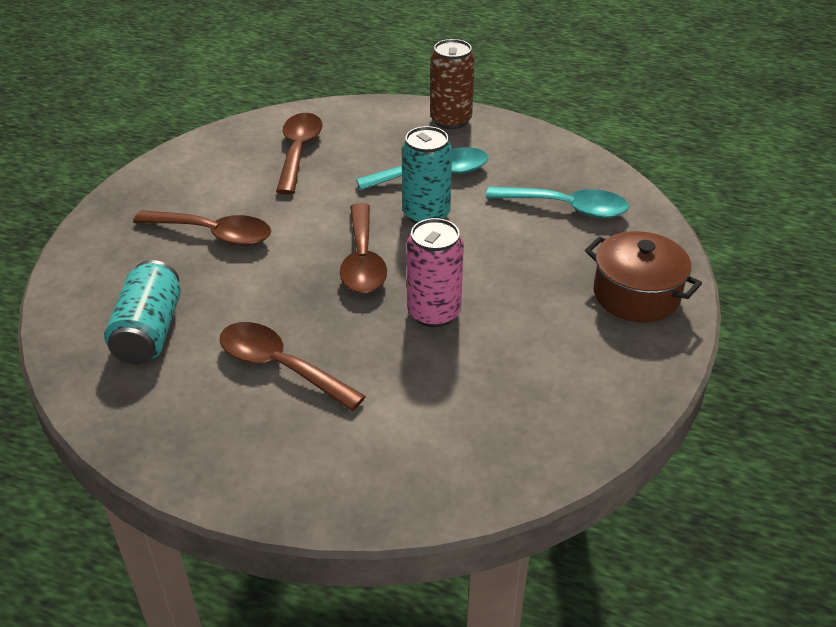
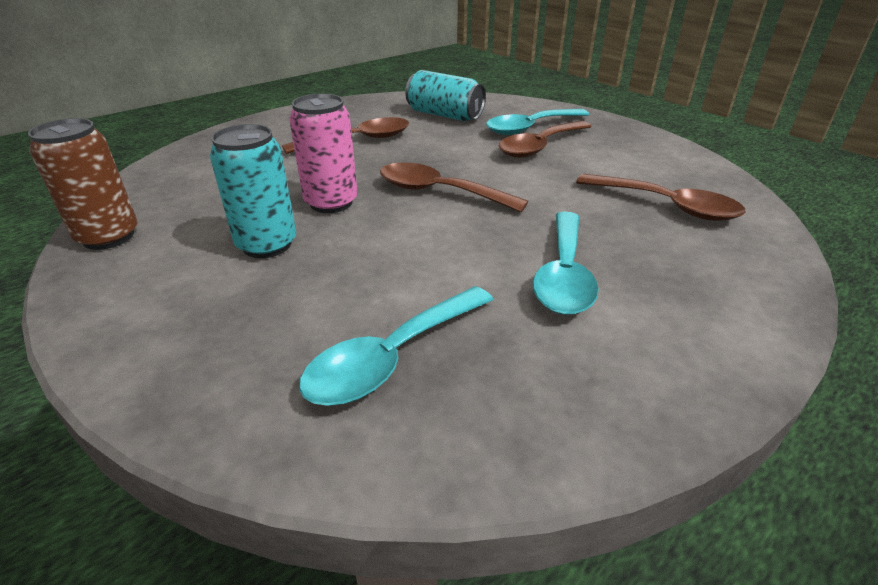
camera: 120 degrees right, 5 degrees down
turquoise can [402,126,452,224] -> turquoise can moved to [210,124,296,258]
brown can [430,39,475,129] -> brown can moved to [28,118,137,250]
brown pot [585,231,702,322] -> none
none -> turquoise spoon [486,109,589,135]

